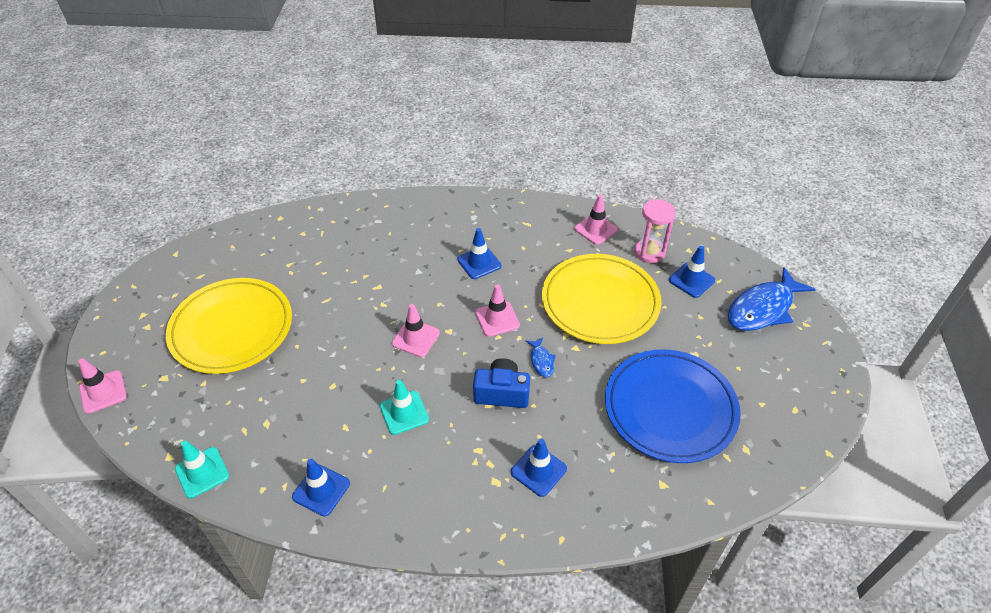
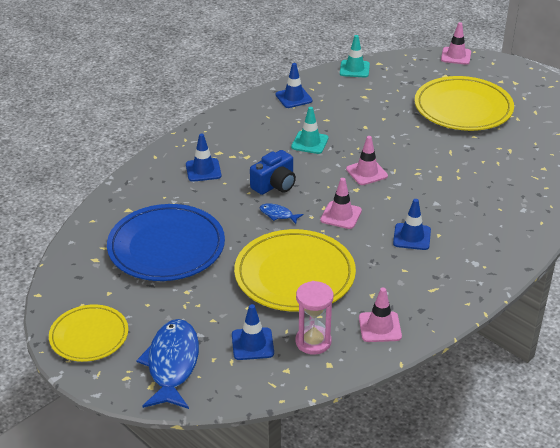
camera: 130 degrees right, 10 degrees down
none -> yellow plate [49,304,128,362]

